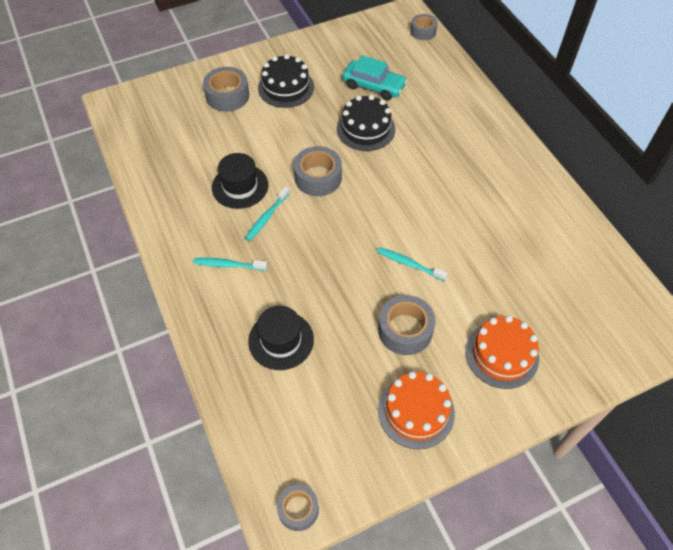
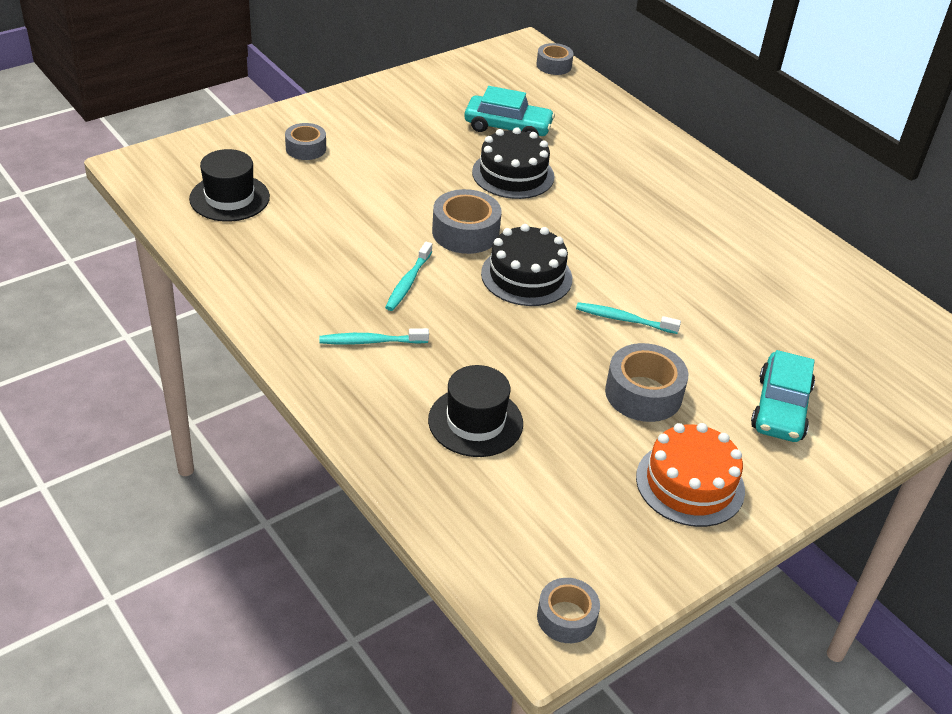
camera: 15 degrees left, 15 degrees down
grey tape [203,67,249,112] -> grey tape [285,123,326,160], size x0.64
black hat [212,153,268,209] -> black hat moved to [189,149,270,222]
black cake [258,54,314,108] -> black cake moved to [481,224,572,306]
orange cake [465,315,539,389] -> turquoise car [751,350,815,442]

